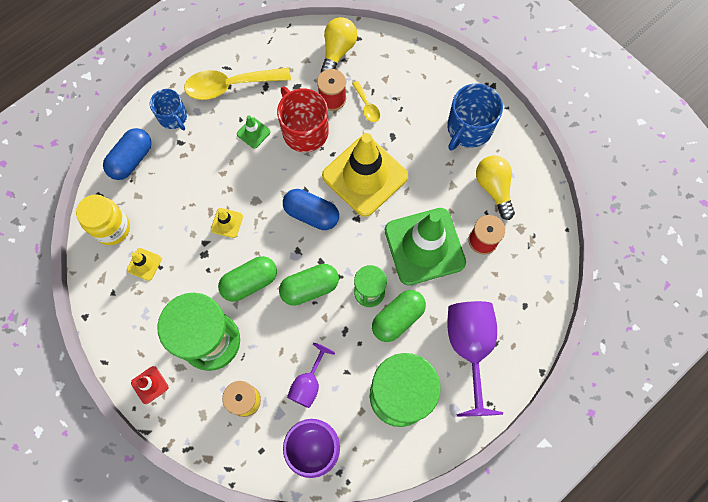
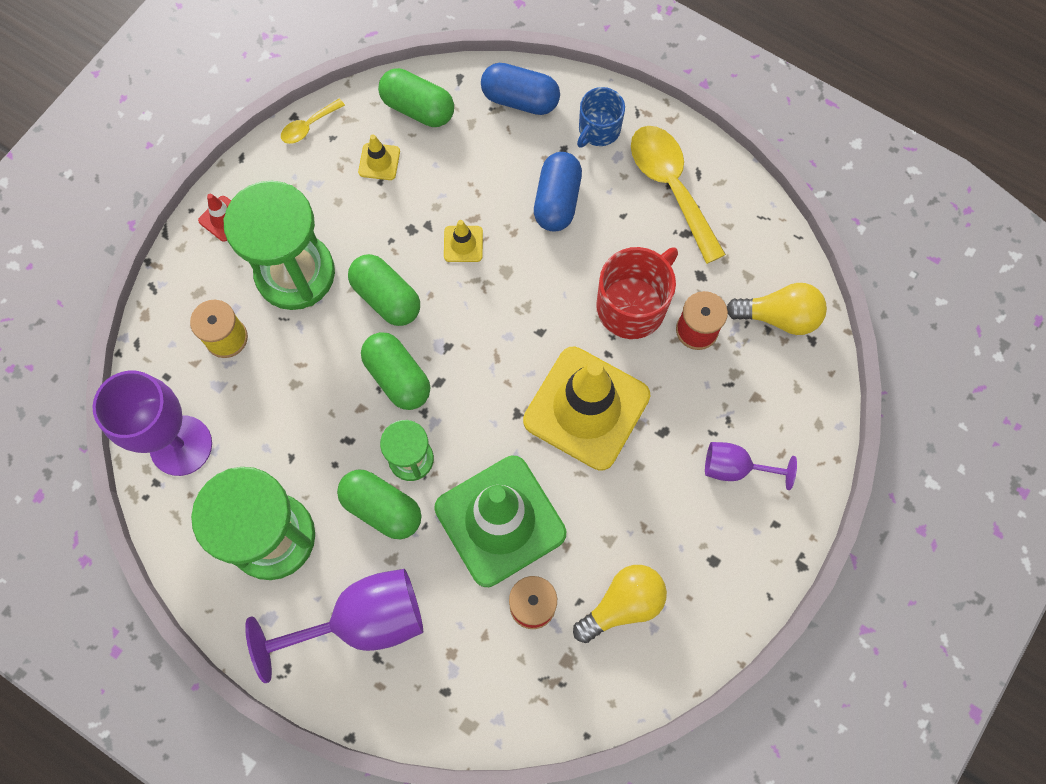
camera: 75 degrees right, 0 degrees up
yellow jar [76,194,130,245] -> green capsule [378,68,454,127]
green traffic cone [237,115,271,149] -> none
blue capsule [283,189,339,230] -> blue capsule moved to [534,152,582,231]
purple goblet [287,343,335,408] -> purple goblet moved to [705,442,797,490]
yellow spoon [352,81,380,122] -> yellow spoon moved to [281,99,345,144]
blue mug [447,83,503,151] -> none

